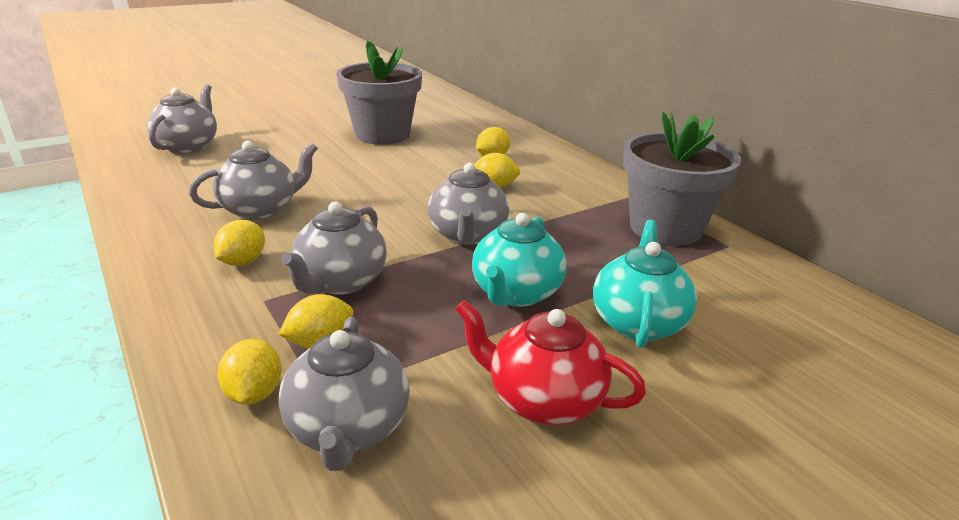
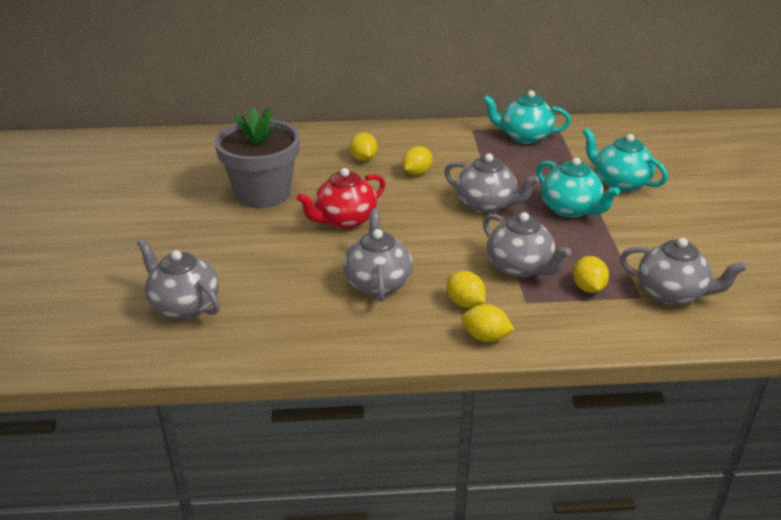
camera: 60 degrees left, 5 degrees up
yellow lemon [218,339,282,405] -> yellow lemon moved to [462,304,515,342]
red teapot [455,300,646,425] -> red teapot moved to [297,168,385,229]
grey flower pot [623,112,741,246] -> turquoise teapot [483,90,571,144]

